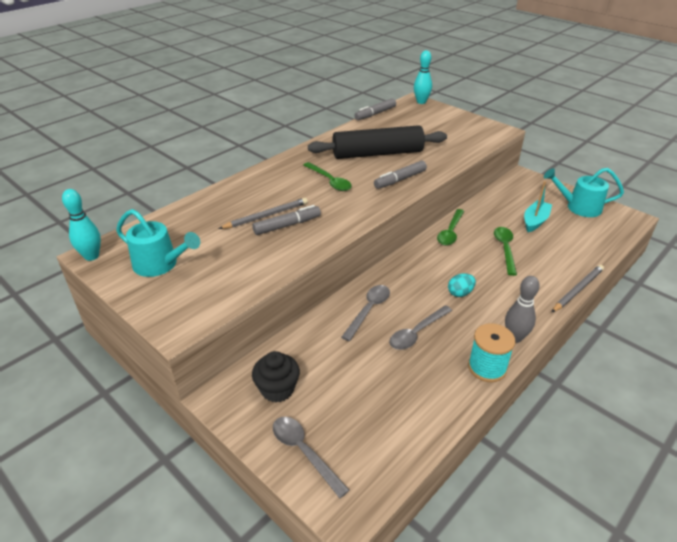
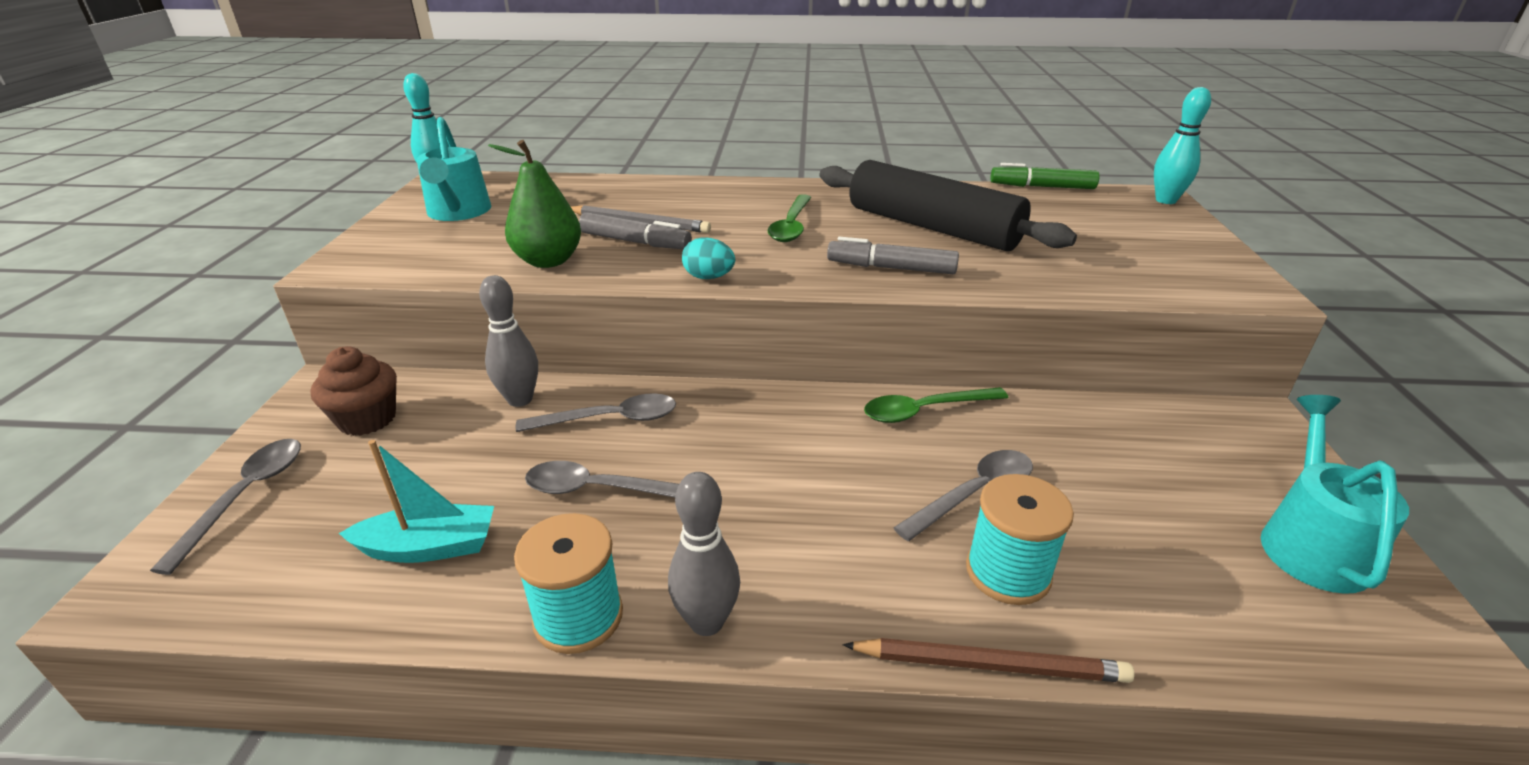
camera: 50 degrees right, 5 degrees down
black cupcake [252,351,300,403] -> brown cupcake [310,346,397,436]
grey marker [354,98,396,120] -> green marker [990,163,1100,189]
turquoise egg [448,273,476,297] -> turquoise egg moved to [682,237,735,279]
green spoon [494,227,517,276] -> grey spoon [893,450,1033,541]
turquoise boat [524,181,552,232] -> turquoise boat moved to [339,440,494,563]
turquoise watering can [544,168,624,217] -> turquoise watering can turned 45 degrees clockwise [1261,395,1409,594]
grey pencil [552,265,604,312] -> brown pencil [842,638,1134,683]
none -> grey bowling pin [479,275,538,407]
none -> green pear [488,140,581,268]
none -> turquoise spool [966,474,1074,605]

